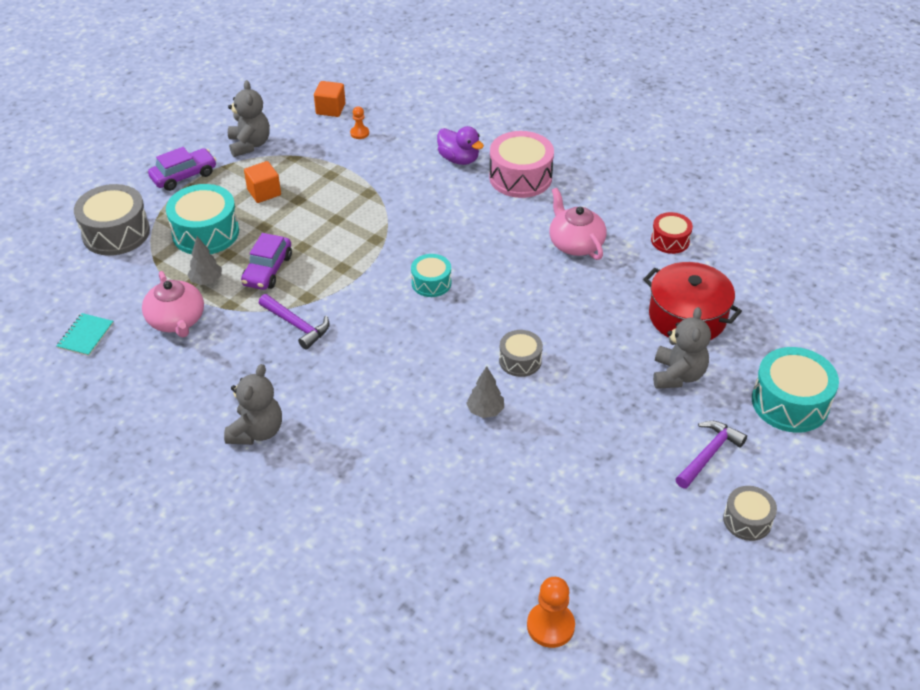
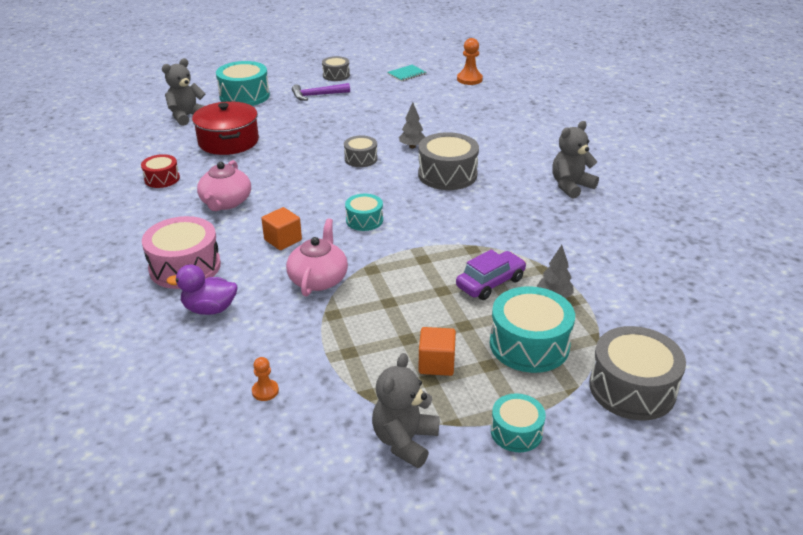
camera: 145 degrees left, 10 degrees down
turquoise notebook [57,313,114,356] -> turquoise notebook moved to [387,65,426,82]
pink teapot [142,271,204,337] -> pink teapot moved to [286,218,348,297]
purple car [148,147,216,191] -> turquoise drum [491,393,546,452]
purple hammer [259,294,329,350] -> none
orange cube [314,81,345,117] -> orange cube moved to [261,207,302,250]
purple duck [437,126,484,165] -> purple duck turned 75 degrees counterclockwise [166,264,237,315]
grey teddy bear [653,307,711,389] -> grey teddy bear moved to [162,58,206,126]
none -> grey drum [418,132,479,190]

